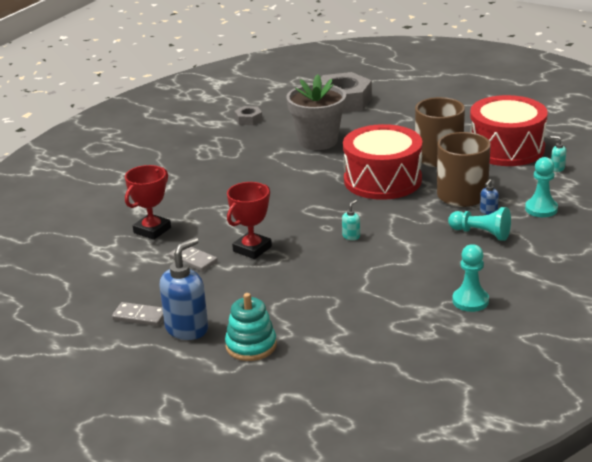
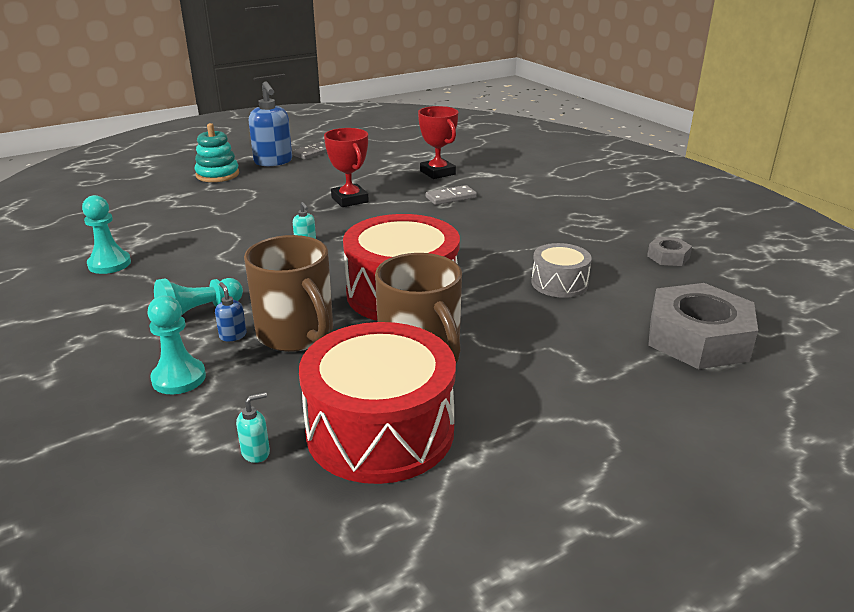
camera: 115 degrees right, 0 degrees up
grey domino [169,247,218,272] -> grey domino moved to [426,185,477,205]
grey flower pot [286,74,346,150] -> grey drum [531,243,592,298]

